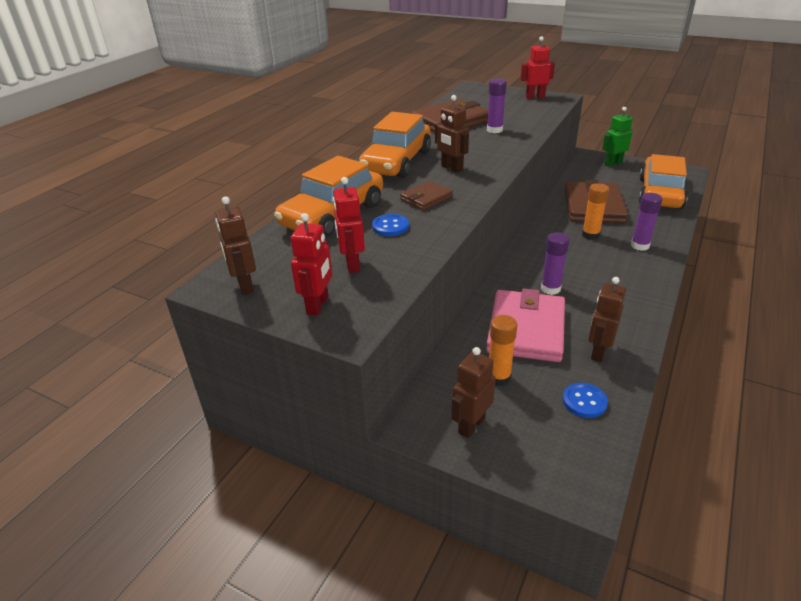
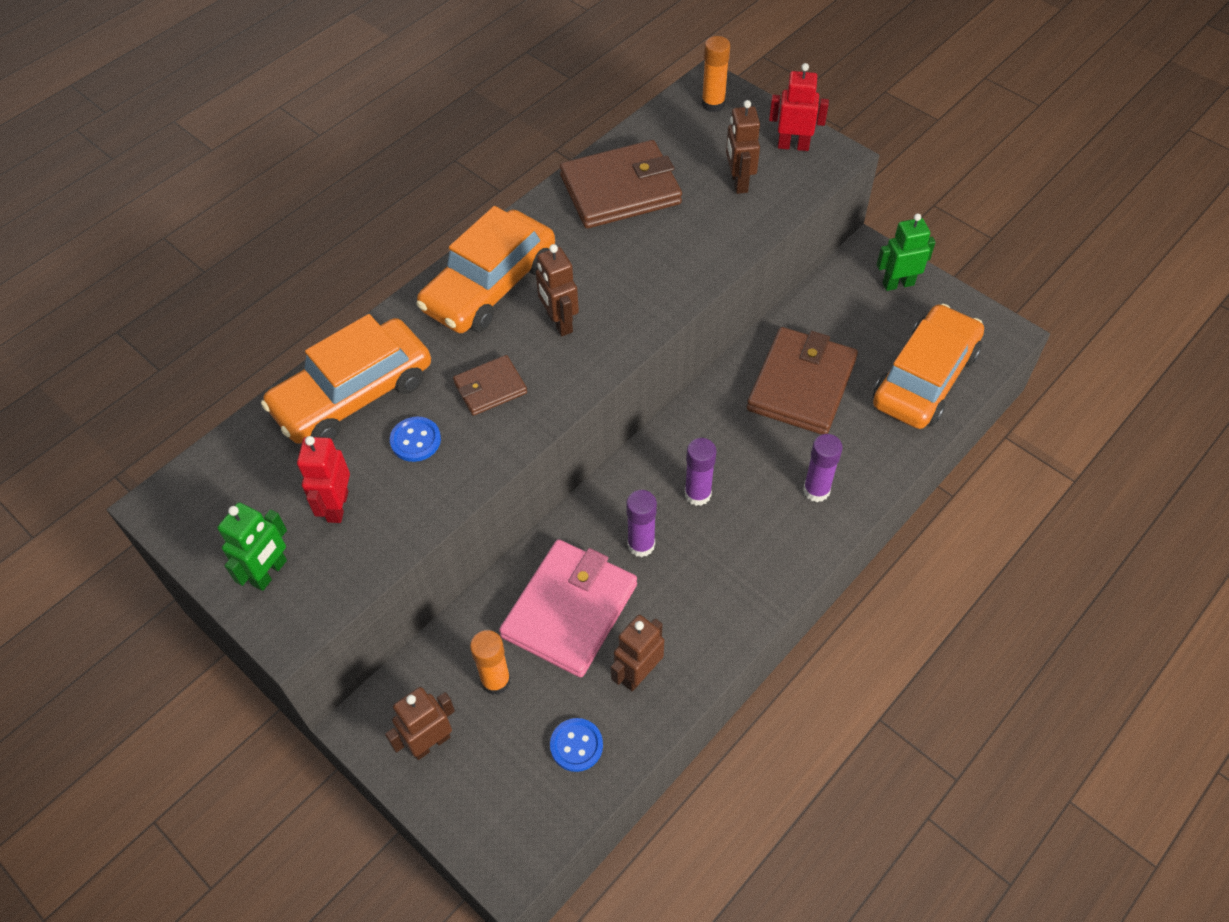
camera: 15 degrees right, 20 degrees up
brown robot [215,196,256,295] -> brown robot moved to [726,100,760,194]
red robot [290,213,332,316] -> green robot [217,502,287,591]
purple glue stick [487,78,507,133] -> purple glue stick moved to [685,438,716,506]
orange glue stick [582,183,609,240] -> orange glue stick moved to [702,36,730,112]

